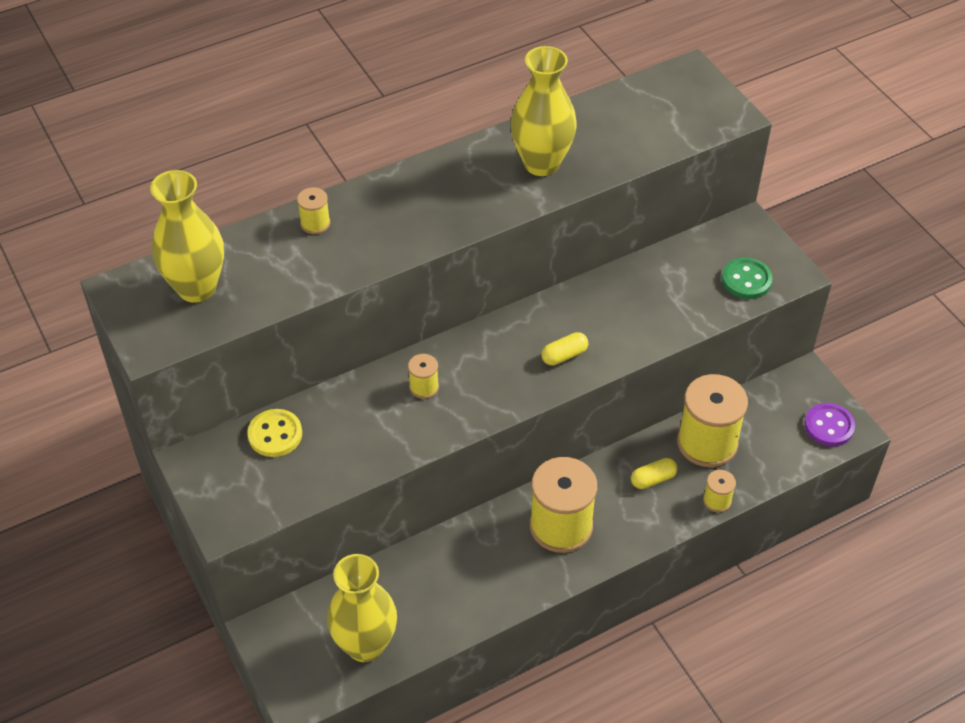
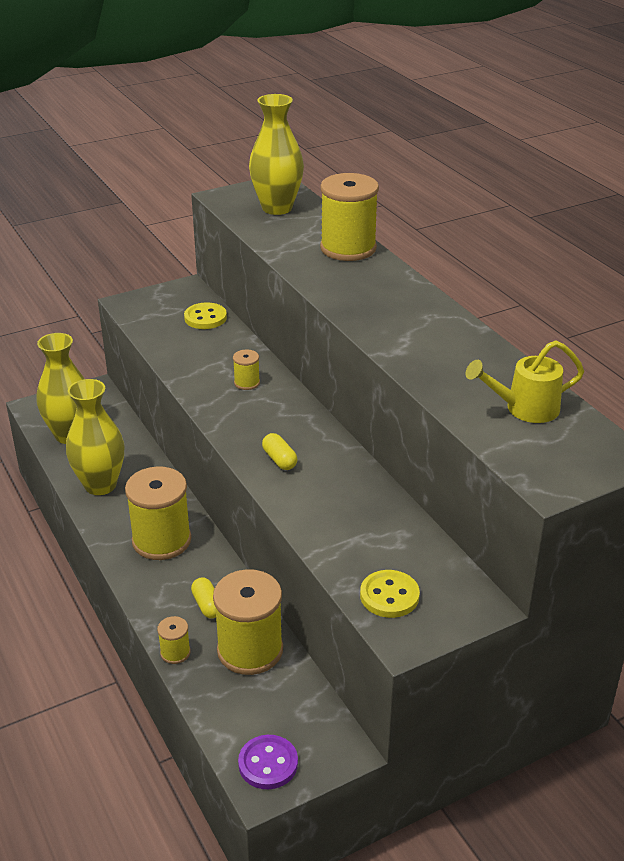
camera: 90 degrees right, 15 degrees down
yellow spool [297,187,330,234] -> yellow spool [320,173,379,261], size x2.19
yellow vase [510,46,577,176] -> yellow vase moved to [66,379,124,495]
green button [722,257,773,299] -> yellow button [360,570,420,618]
none -> yellow watering can [465,340,584,423]

